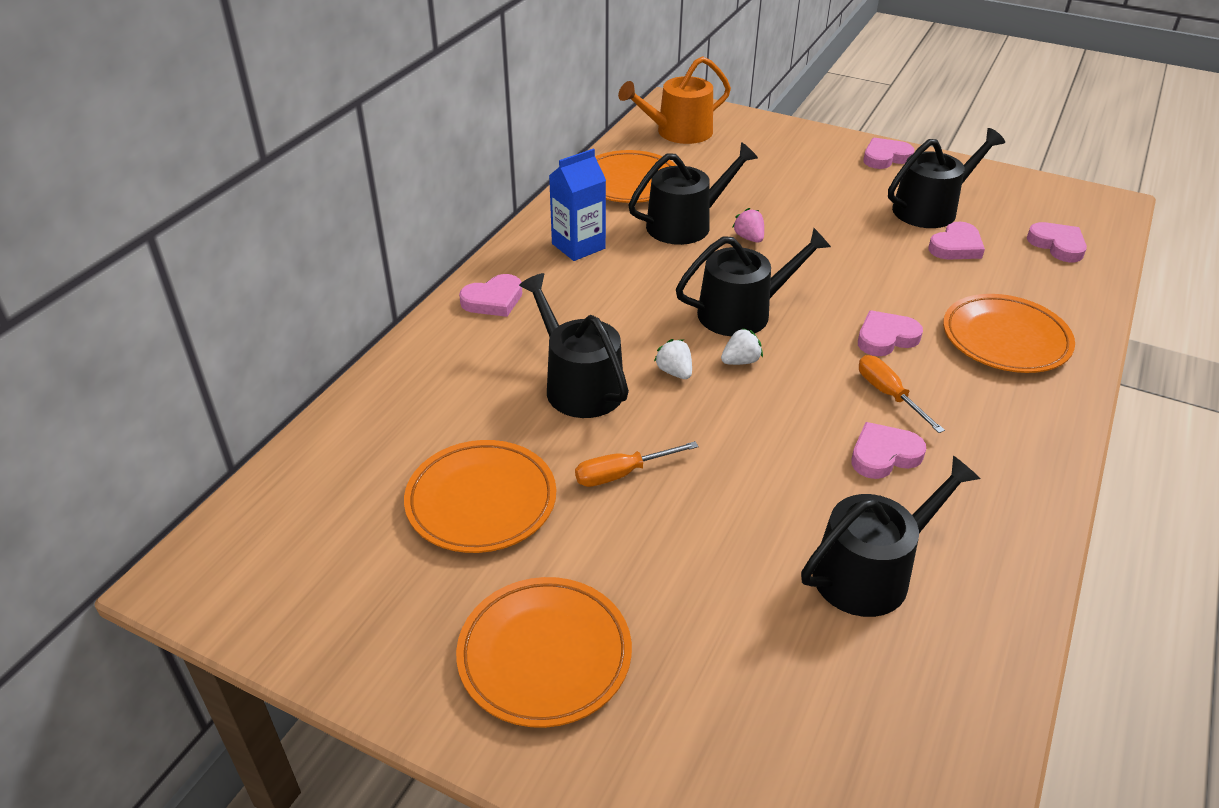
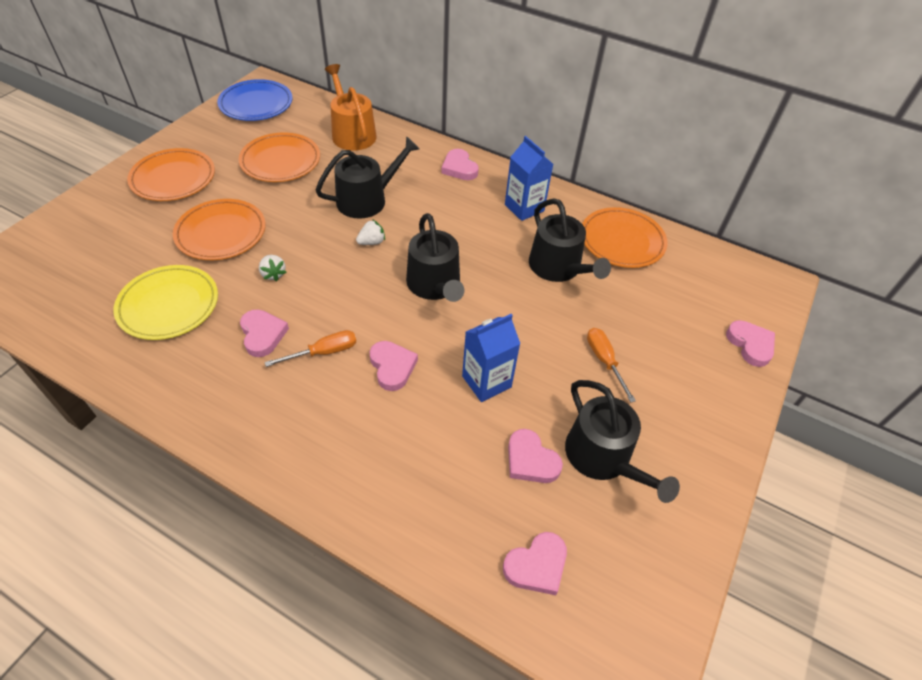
camera: 90 degrees right, 10 degrees up
orange screwdriver [575,441,699,487] -> orange screwdriver moved to [587,328,636,402]
orange watering can [618,56,731,144] -> orange watering can moved to [325,64,376,151]
white strawberry [721,328,763,365] -> white strawberry moved to [259,255,286,281]
pink strawberry [732,208,764,243] -> none
black watering can [801,456,980,617] -> yellow plate [114,265,218,340]
pink heart [863,138,915,169] -> pink heart moved to [726,320,775,367]
orange plate [943,294,1075,373] -> orange plate moved to [173,199,266,260]
none -> blue plate [217,79,292,121]
none -> blue carton [462,314,520,402]

